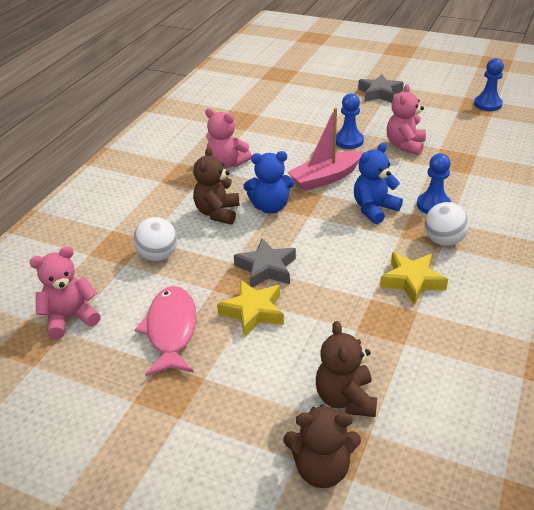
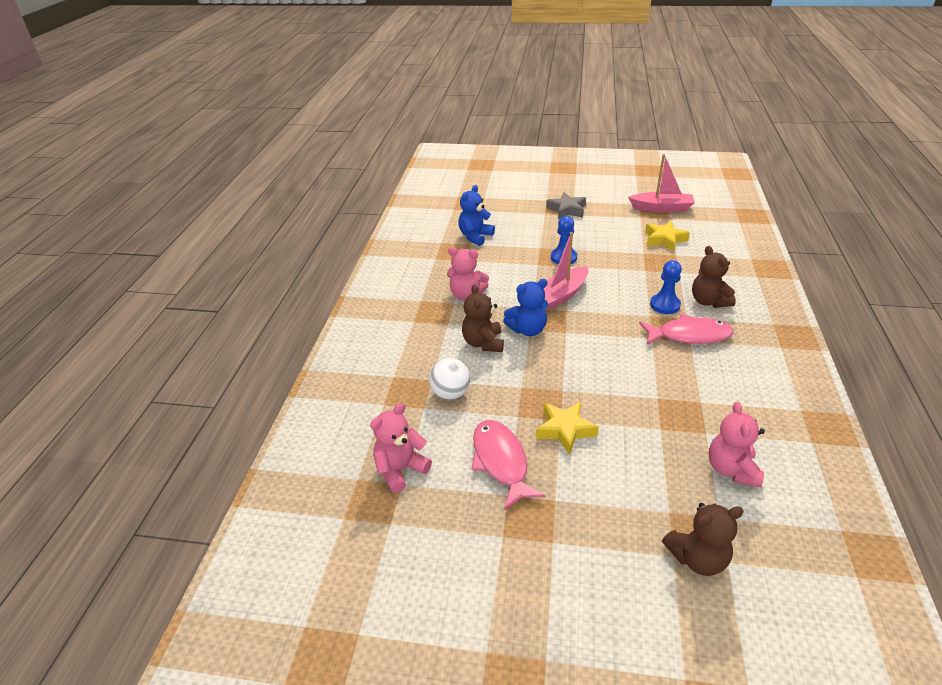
camera: 15 degrees left, 0 degrees up
grey star [234,238,296,288] -> none
brown teddy bear [316,321,377,417] -> brown teddy bear moved to [692,246,736,308]
blue teddy bear [354,143,403,224] -> blue teddy bear moved to [458,185,495,246]
yellow star [380,252,448,305] -> yellow star moved to [645,221,690,252]
pink teddy bear [387,84,426,156] -> pink teddy bear moved to [709,402,765,487]
white ball [425,202,469,246] -> pink fish [639,314,734,345]
blue pawn [474,58,504,111] -> pink boat [628,154,695,212]

